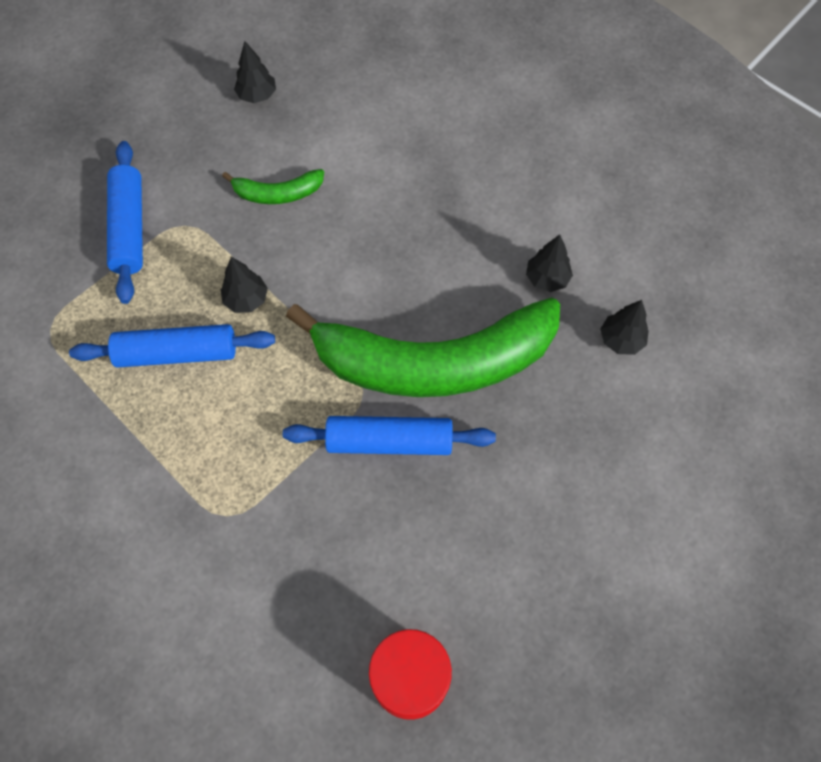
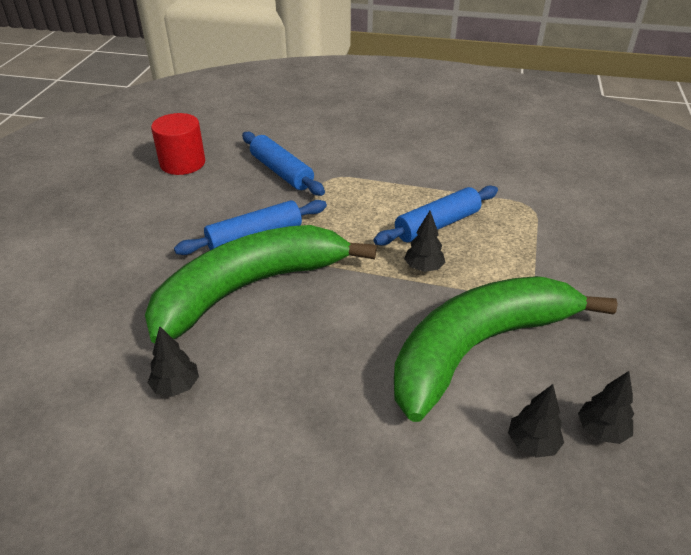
camera: 150 degrees right, 25 degrees down
blue rolling pin [107,141,143,304] -> blue rolling pin moved to [242,132,325,196]
green banana [222,169,324,204] -> green banana [394,276,618,422], size x2.45
black tree [600,300,649,355] -> black tree moved to [508,384,564,458]

